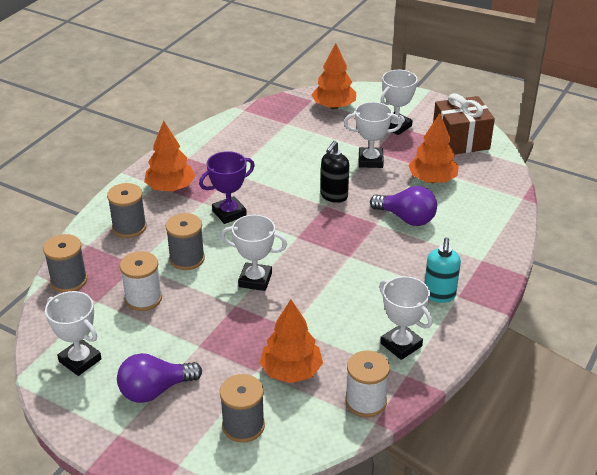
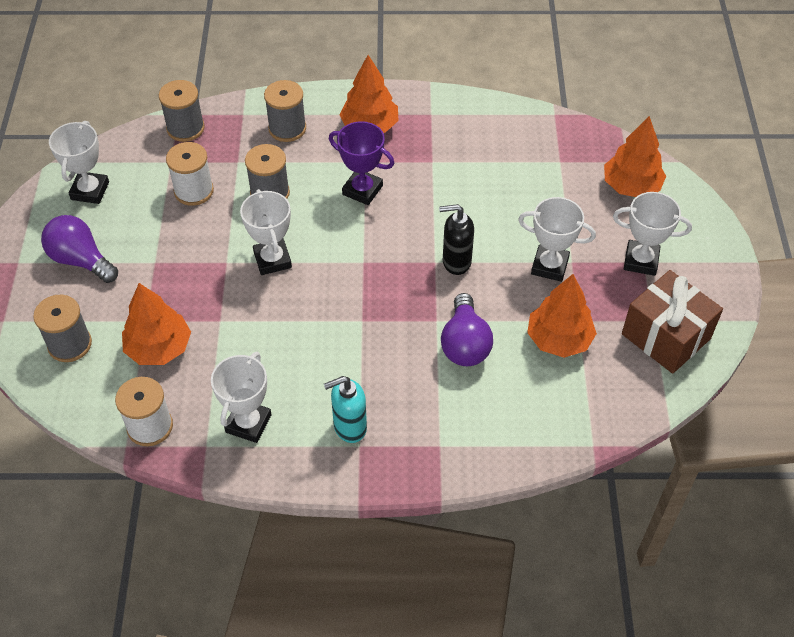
camera: 60 degrees right, 15 degrees up
white trophy [344,102,402,168] -> white trophy turned 45 degrees counterclockwise [518,197,596,282]

